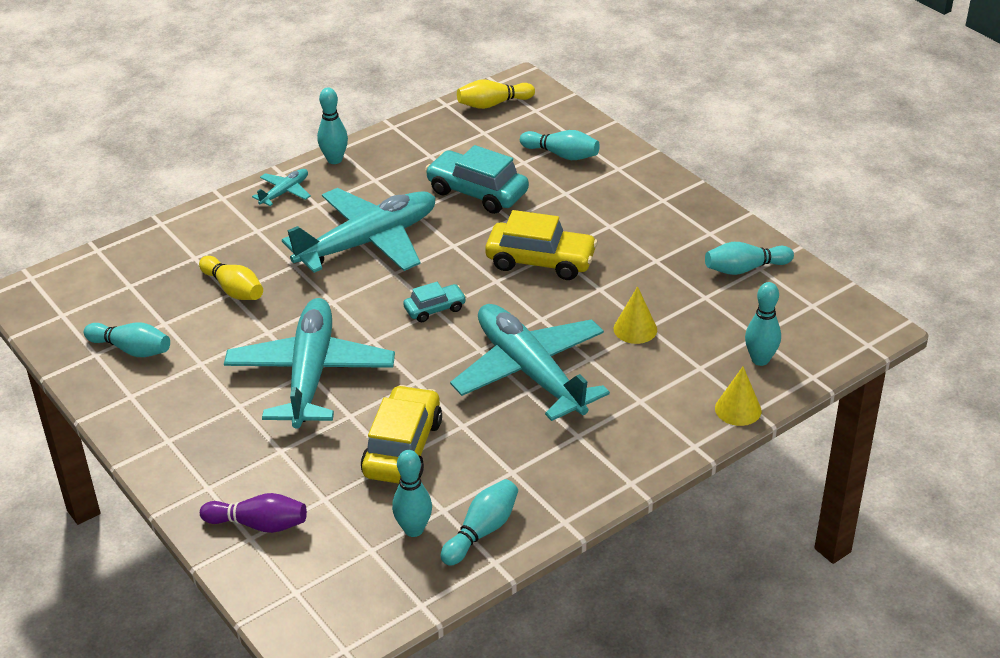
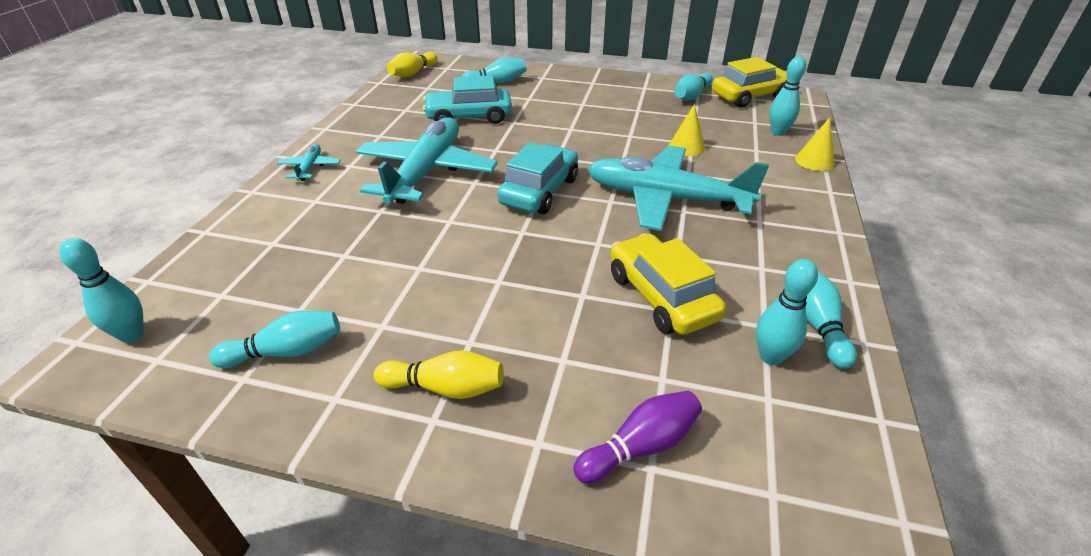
camera: 40 degrees left, 0 degrees up
yellow bowling pin [199,256,263,300] -> yellow bowling pin moved to [374,350,504,399]
turquoise plane [224,298,395,429] -> none
turquoise bowling pin [317,87,348,164] -> turquoise bowling pin moved to [59,238,144,343]
turquoise car [403,282,466,322] -> turquoise car [497,143,578,214], size x1.83
yellow car [485,210,598,280] -> yellow car moved to [712,57,787,108]

